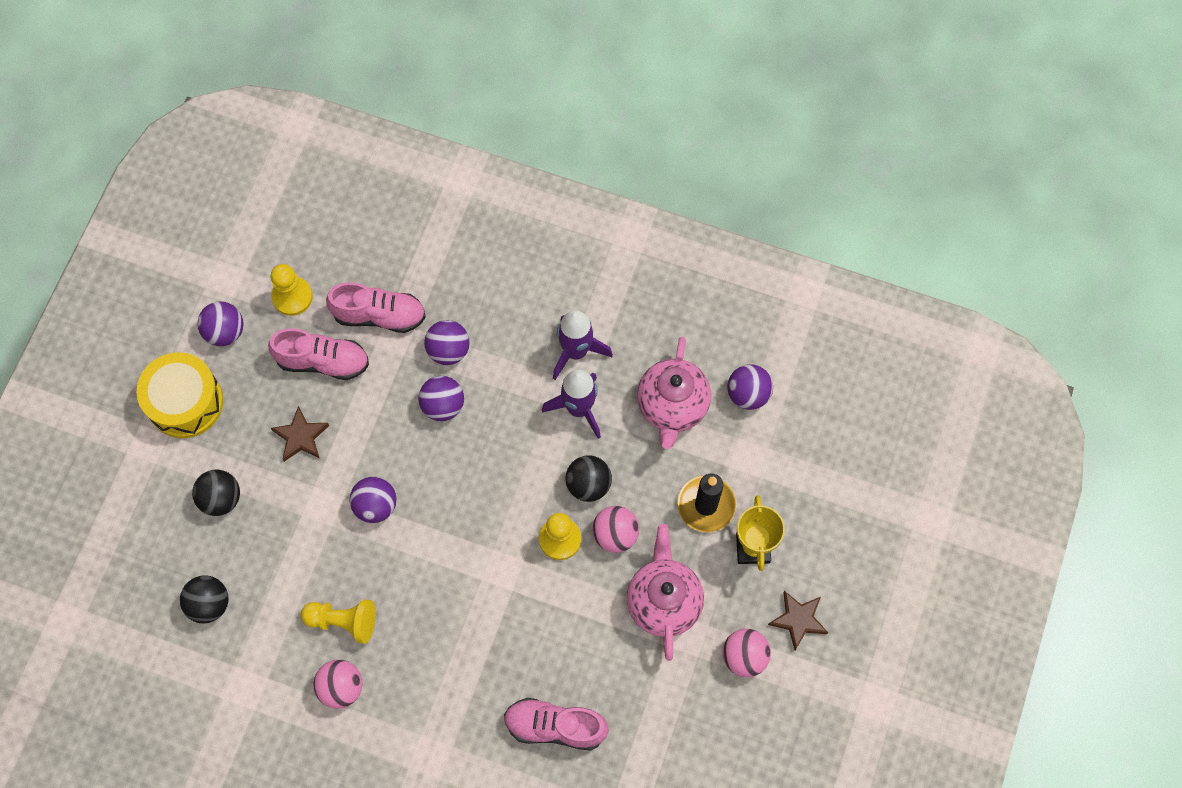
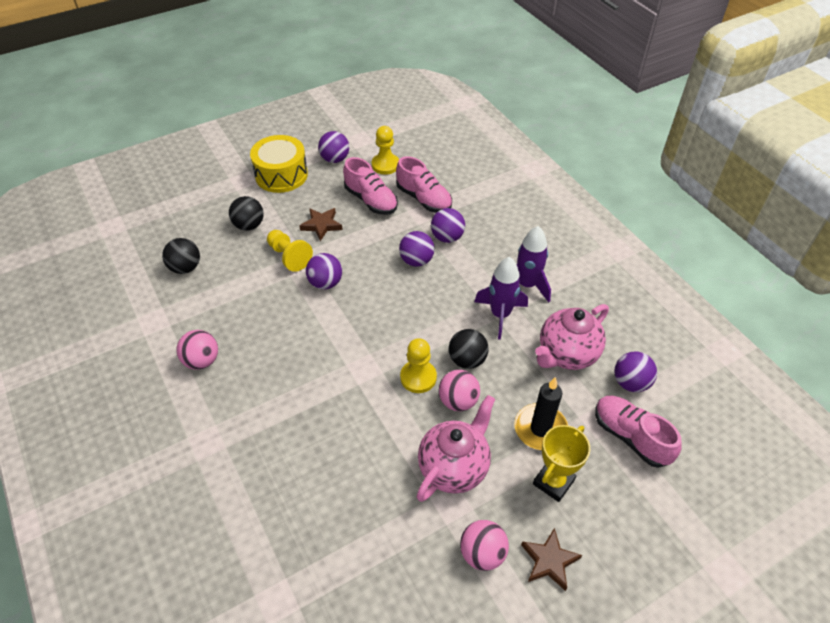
camera: 40 degrees right, 20 degrees down
yellow pawn [301,599,376,644] -> yellow pawn moved to [267,230,313,272]
pink shoe [504,698,609,750] -> pink shoe moved to [595,396,682,468]

